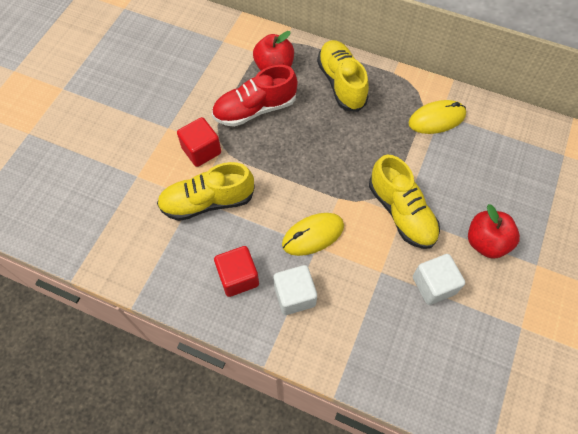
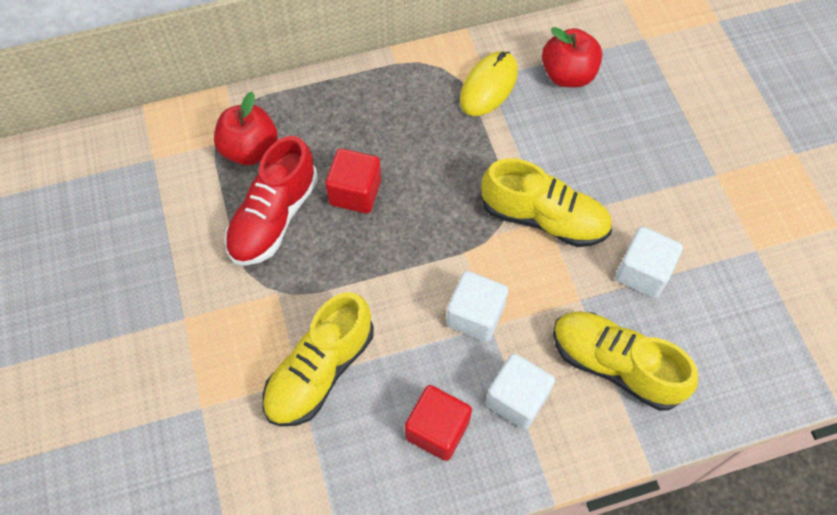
camera: 40 degrees left, 0 degrees up
red cube [177,117,221,167] -> red cube moved to [325,149,381,214]
yellow mouse [282,213,344,256] -> white cube [446,271,508,342]
yellow shoe [317,40,369,112] -> yellow shoe moved to [553,311,698,411]
red apple [468,204,520,259] -> red apple moved to [542,27,602,87]

